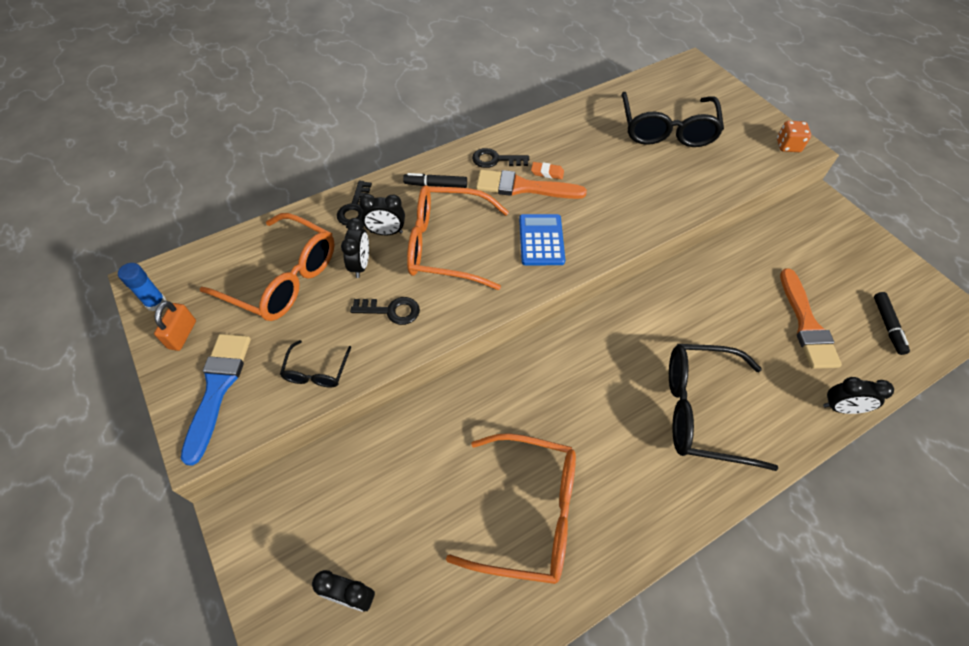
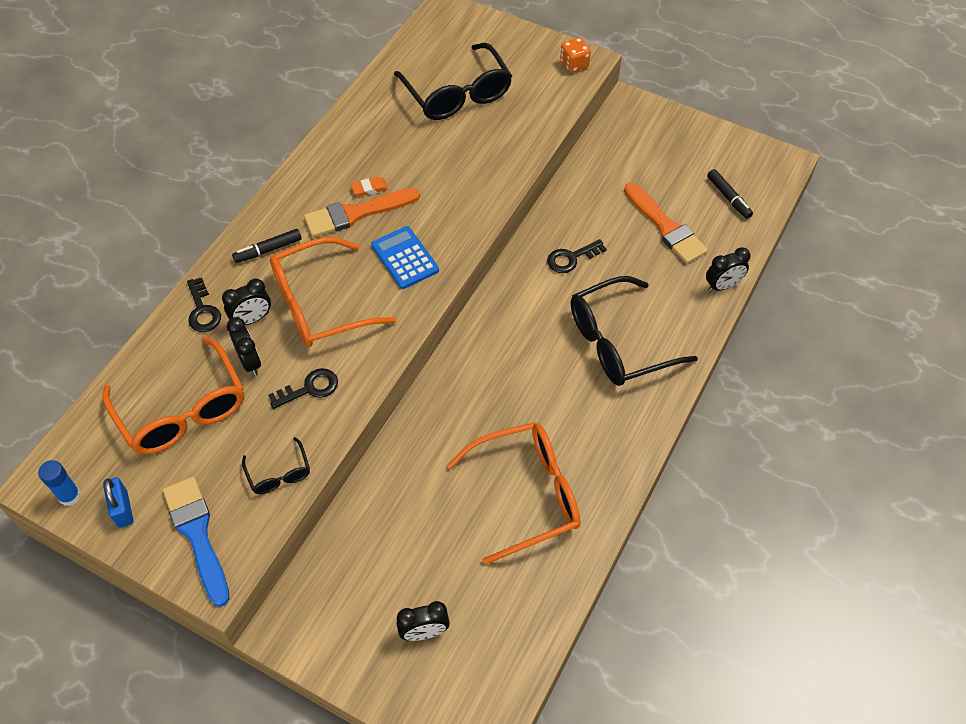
camera: 30 degrees left, 0 degrees up
orange padlock [154,301,196,351] -> blue padlock [103,477,133,528]
orange glasses [200,213,334,321] -> orange glasses turned 60 degrees clockwise [102,337,244,454]
black key [472,148,529,168] -> black key moved to [547,239,607,273]

